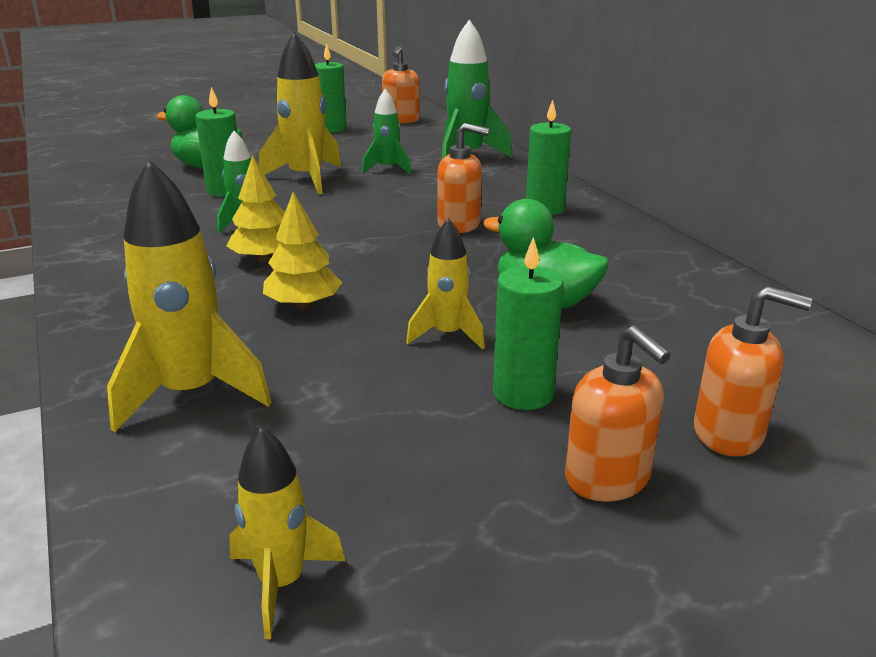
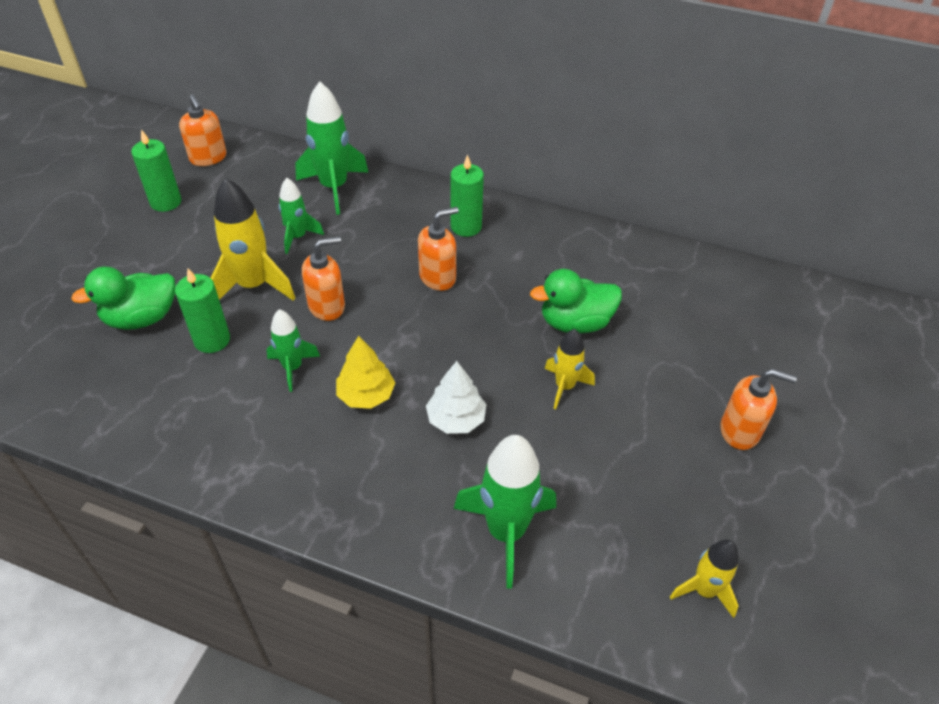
camera: 45 degrees left, 20 degrees up
yellow rocket [107,160,272,433] -> green rocket [454,435,556,589]
yellow tree [263,192,342,308] -> white tree [426,361,487,434]
green candle [493,237,564,410] -> none
orange soap dispenser [694,286,812,457] -> orange soap dispenser moved to [302,236,345,321]

